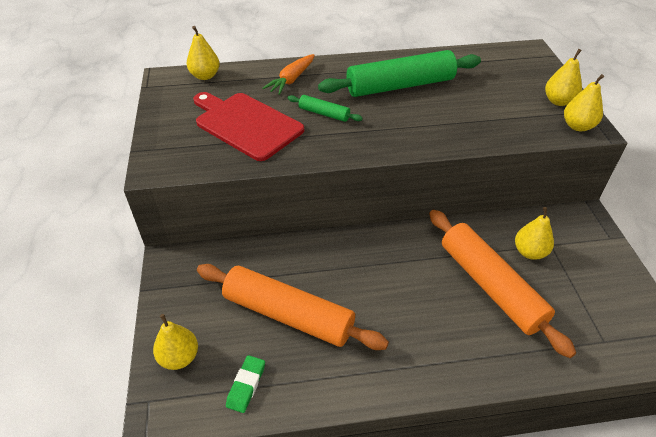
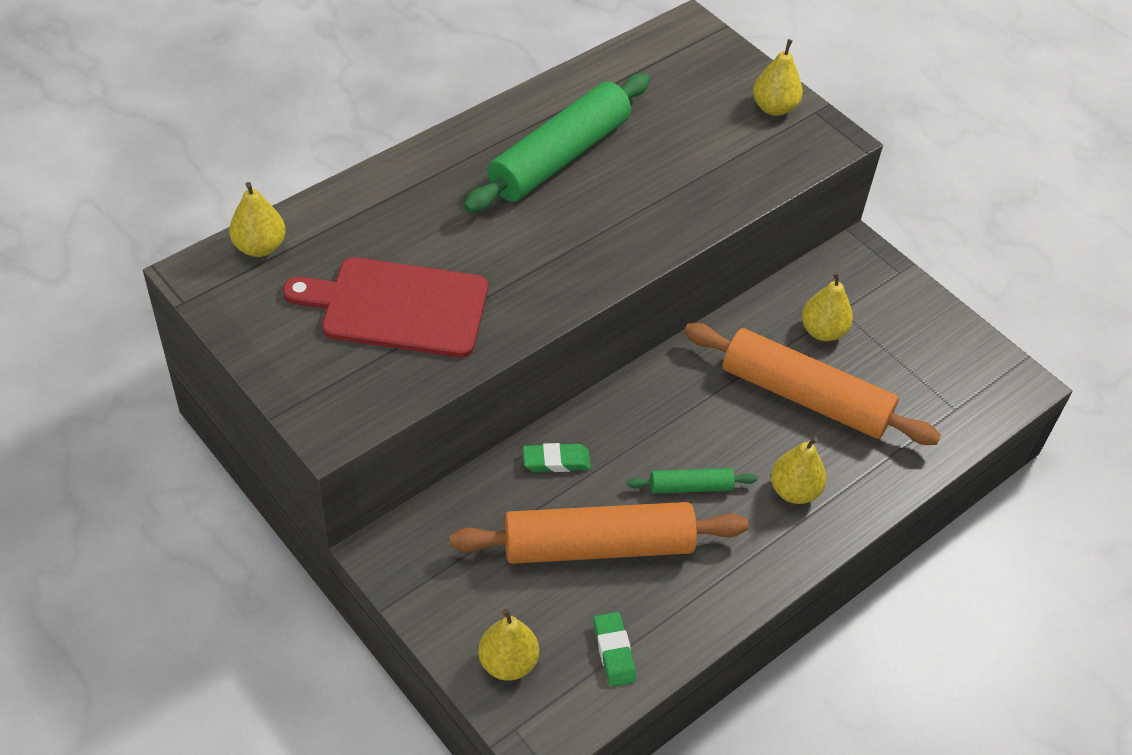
camera: 35 degrees left, 5 degrees up
orange carrot [262,54,315,95] -> none
green rolling pin [288,95,363,122] -> green rolling pin moved to [627,468,757,494]
yellow pear [564,74,604,131] -> yellow pear moved to [771,437,827,504]
none -> green eraser [523,443,591,472]

